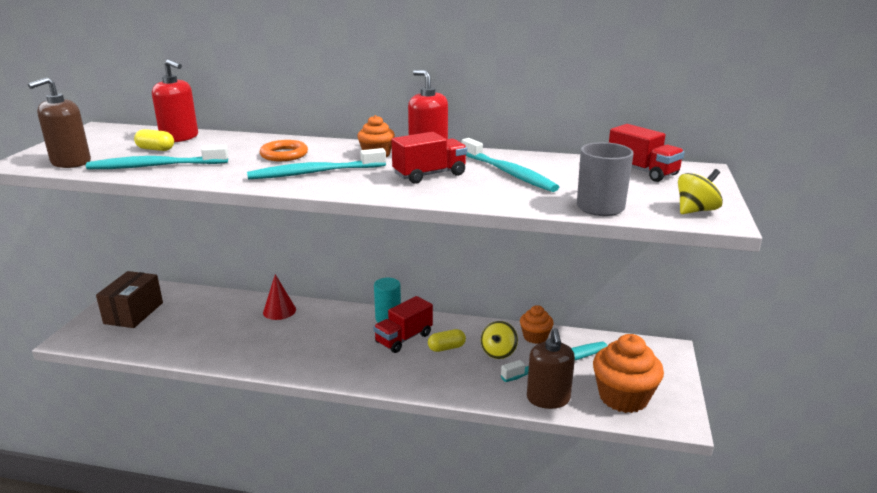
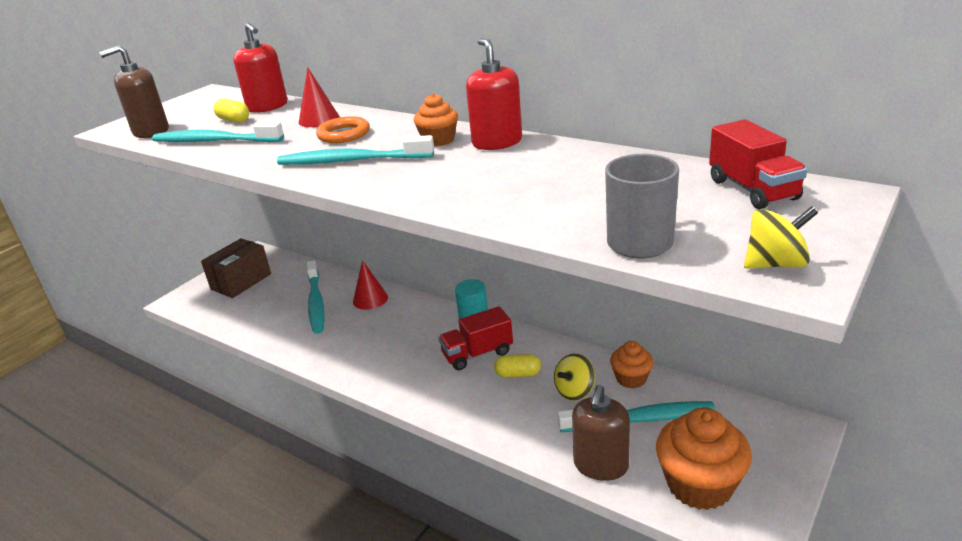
camera: 25 degrees right, 5 degrees up
red truck [391,132,467,184] -> none
turquoise toothbrush [462,138,559,192] -> turquoise toothbrush moved to [307,260,325,333]
none -> red cone [299,67,339,127]

